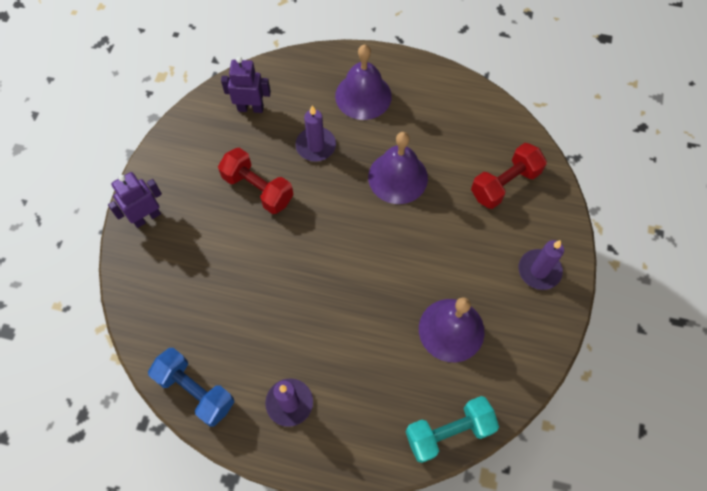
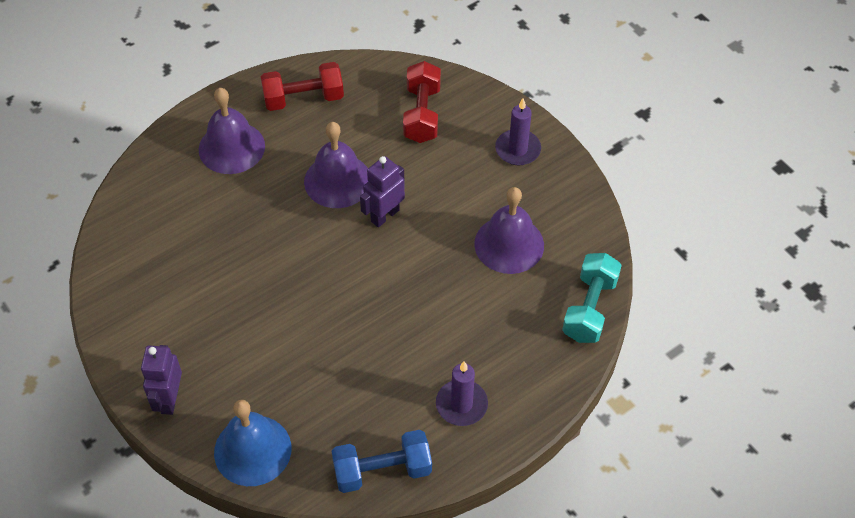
camera: 50 degrees left, 10 degrees down
red dumbbell [218,148,293,214] -> red dumbbell moved to [261,62,344,111]
purple robot [221,57,271,113] -> purple robot moved to [360,156,405,227]
purple candle [296,105,336,161] -> none
none -> blue bell [214,400,291,486]

